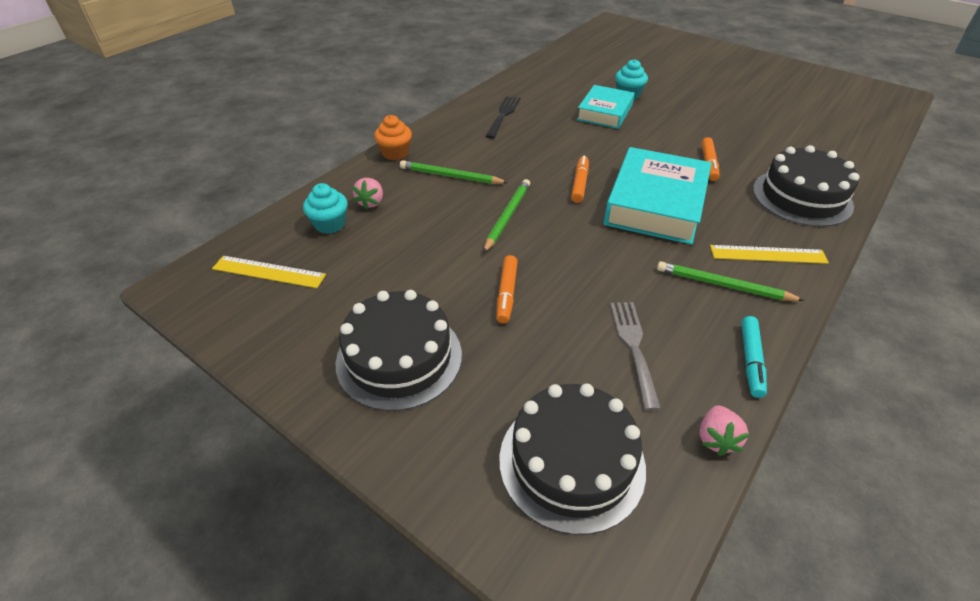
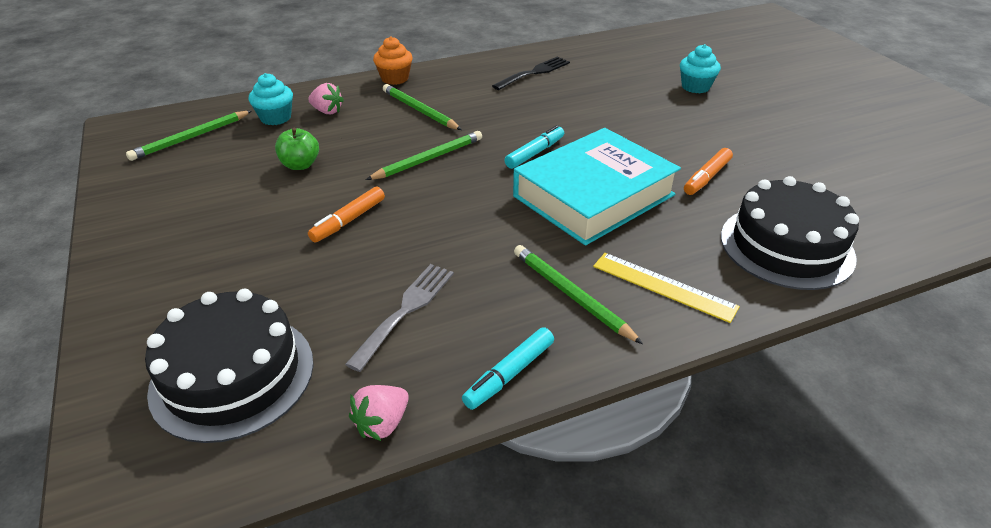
camera: 30 degrees right, 5 degrees down
yellow ruler [212,256,326,288] -> green pencil [126,111,251,161]
black cake [335,290,462,411] -> none
pink strawberry [352,178,383,210] -> pink strawberry turned 105 degrees counterclockwise [308,83,344,114]
orange marker [571,156,589,203] -> turquoise marker [505,125,564,169]
turquoise book [577,85,635,129] -> none
none -> green apple [275,128,319,170]

